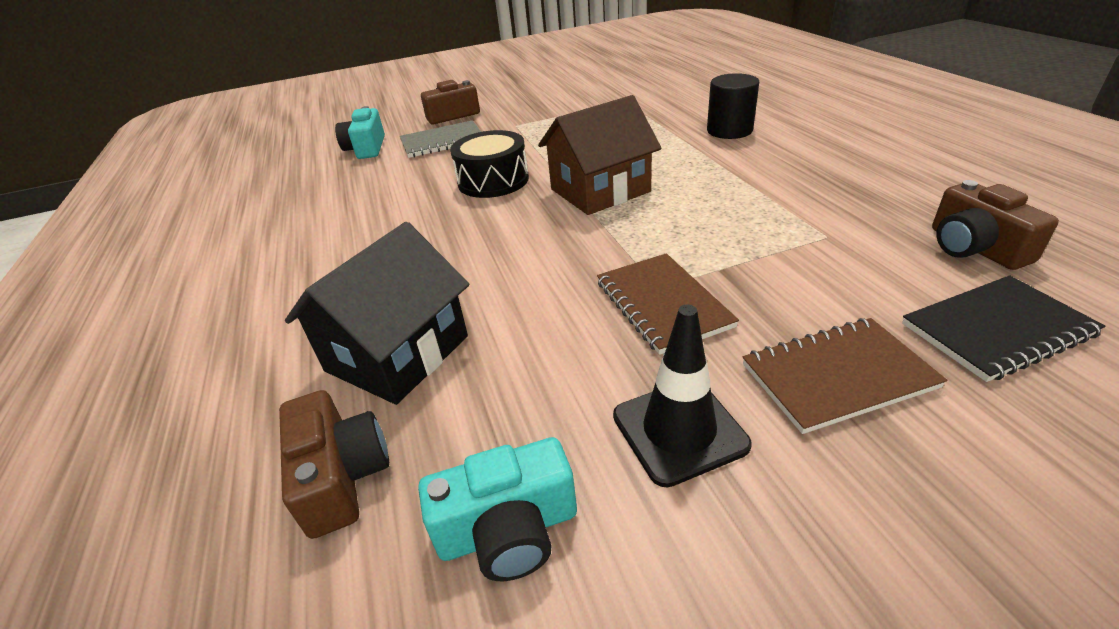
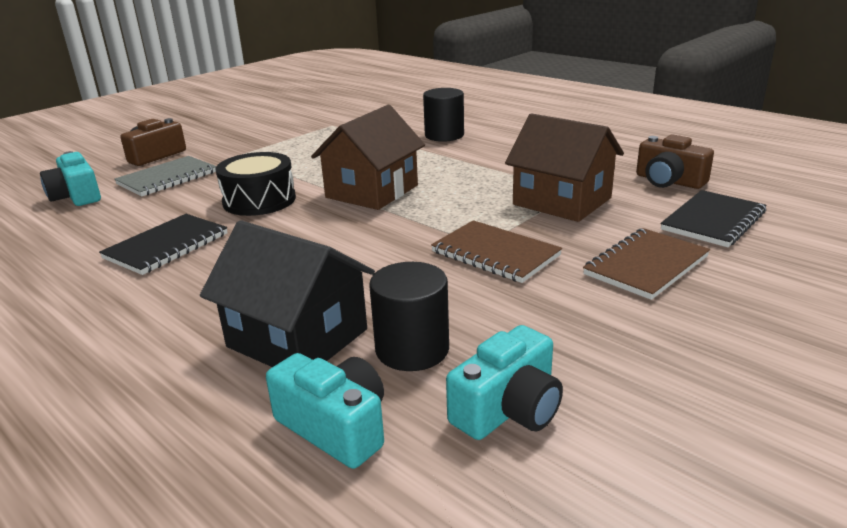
camera: 30 degrees left, 10 degrees down
brown camera [279,390,389,539] -> turquoise camera [266,353,384,469]
black house [285,222,469,405] -> black house turned 60 degrees counterclockwise [200,220,375,367]
black traffic cone [613,304,752,487] -> none
none -> black notebook [99,214,228,275]
none -> black cylinder [369,262,449,371]
none -> brown house [505,113,624,222]

